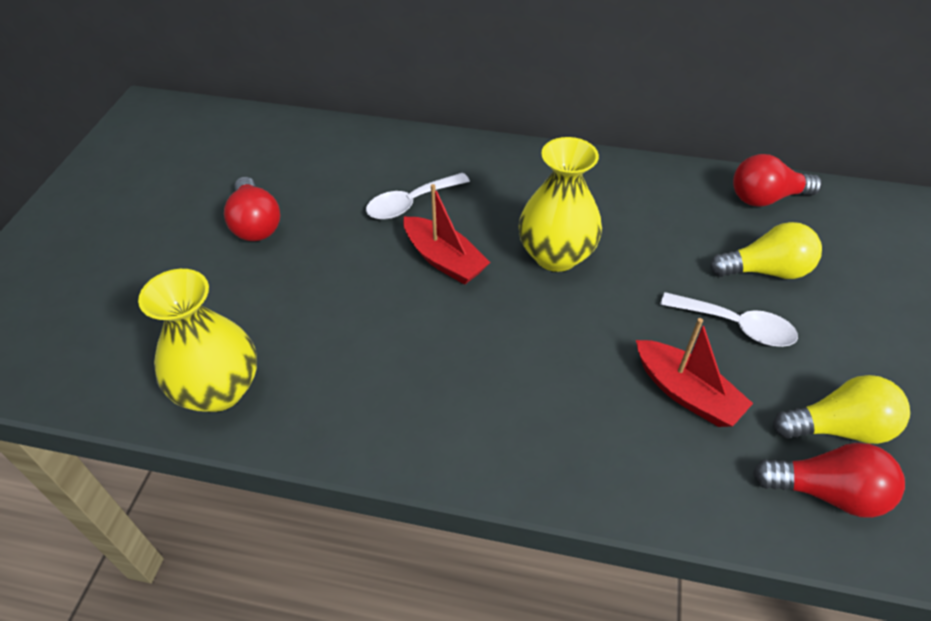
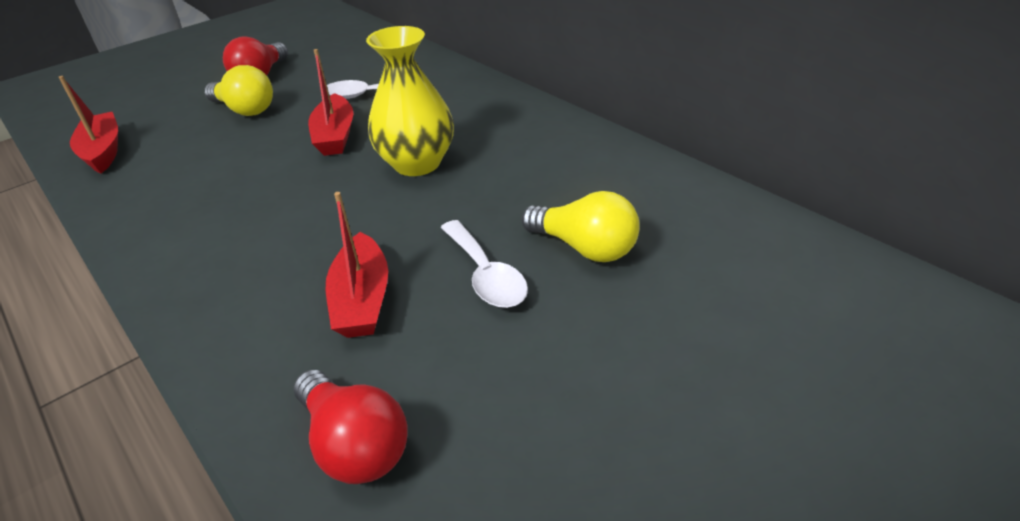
camera: 40 degrees right, 10 degrees down
yellow vase [138,269,257,412] -> red boat [59,76,118,173]
red light bulb [733,154,822,207] -> none
yellow light bulb [773,375,910,444] -> yellow light bulb moved to [204,65,273,116]

